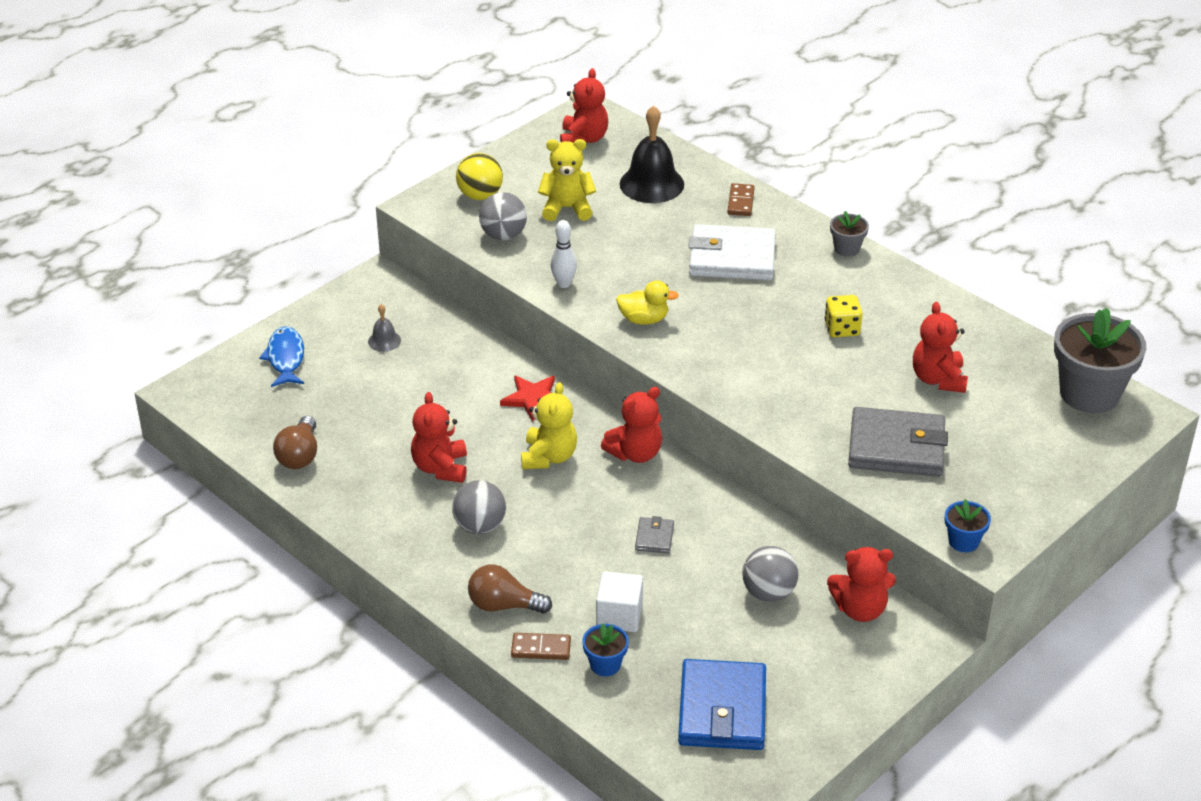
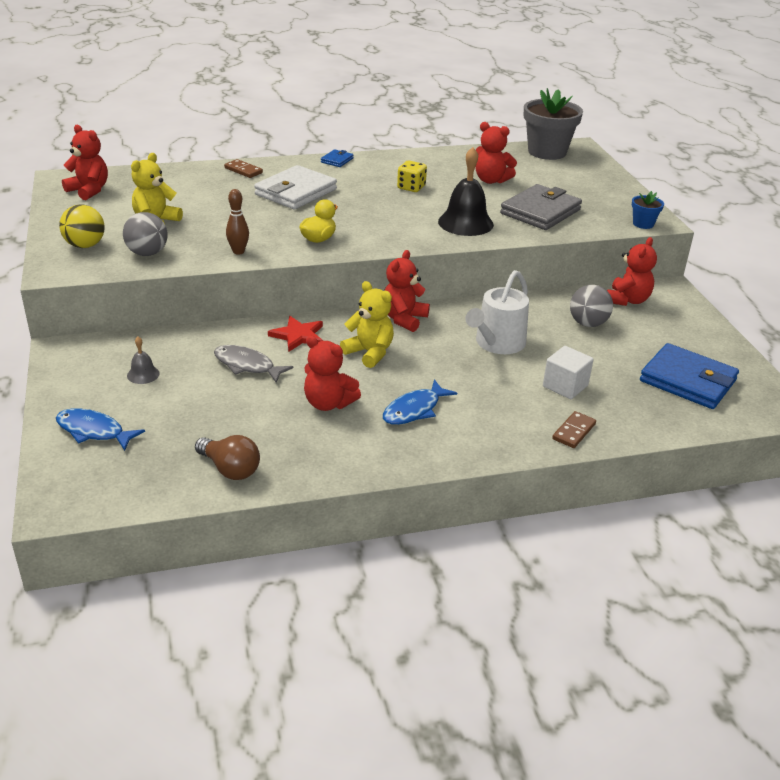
camera: 60 degrees left, 5 degrees down
grey ball [452,480,506,534] -> blue fish [383,379,457,425]
brown light bulb [468,564,552,614] -> none
white bowling pin [551,220,577,288] -> brown bowling pin [226,189,249,255]
blue flower pot [582,623,629,676] -> none
red teddy bear [601,387,662,463] -> red teddy bear turned 150 degrees counterclockwise [384,250,430,332]
black bell [620,105,684,203] -> black bell moved to [438,147,494,236]
grey wallet [635,516,674,554] -> white watering can [465,270,529,354]
grey flower pot [830,211,869,257] -> blue wallet [321,149,354,167]
none -> grey fish [214,345,293,383]

